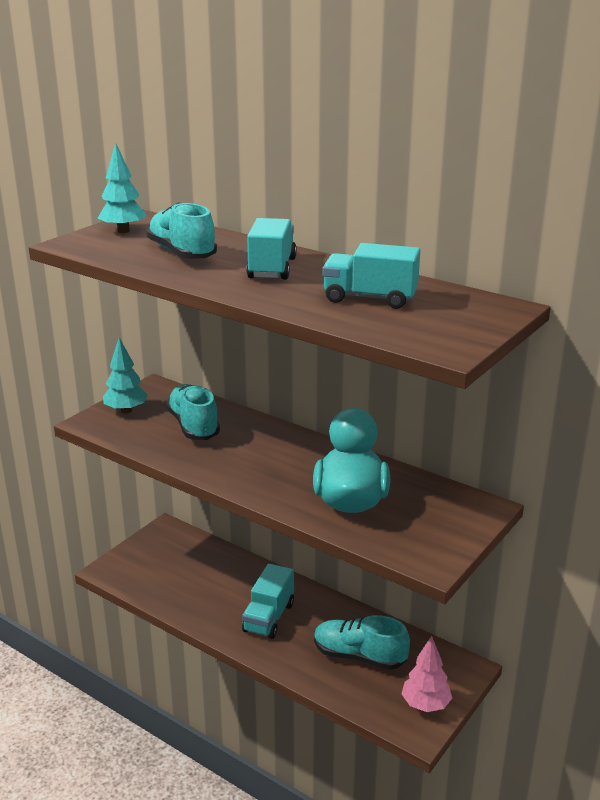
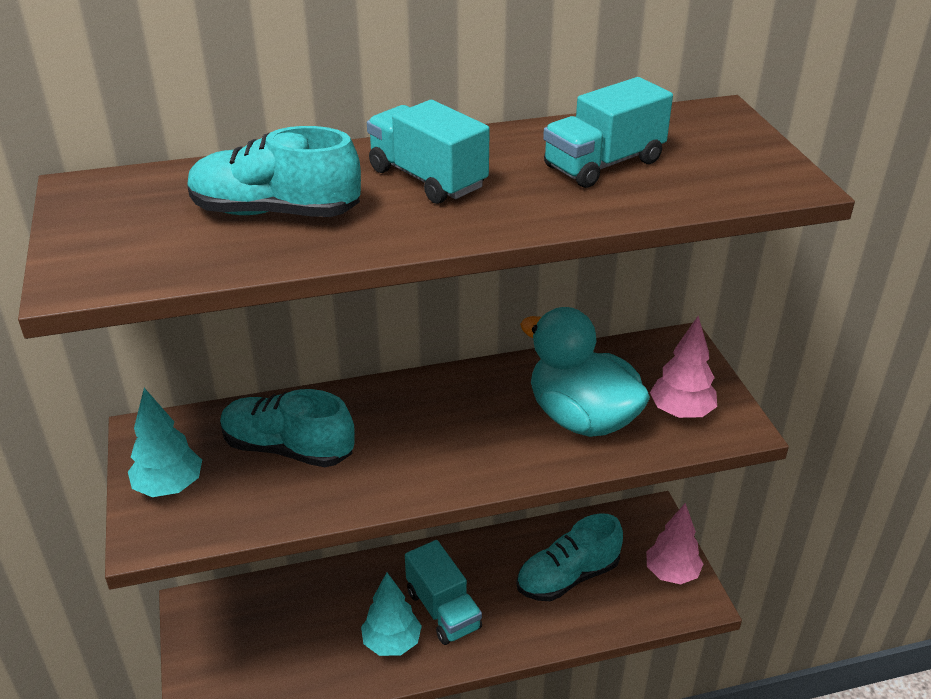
camera: 50 degrees left, 10 degrees up
turquoise tree [98,142,147,233] -> turquoise tree moved to [361,573,422,656]
none -> pink tree [650,316,717,418]

